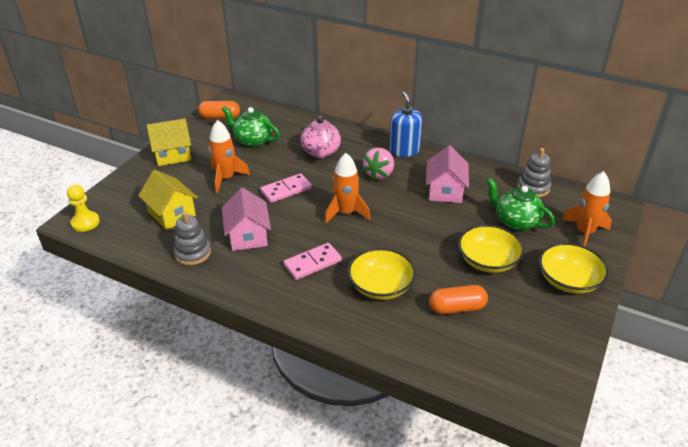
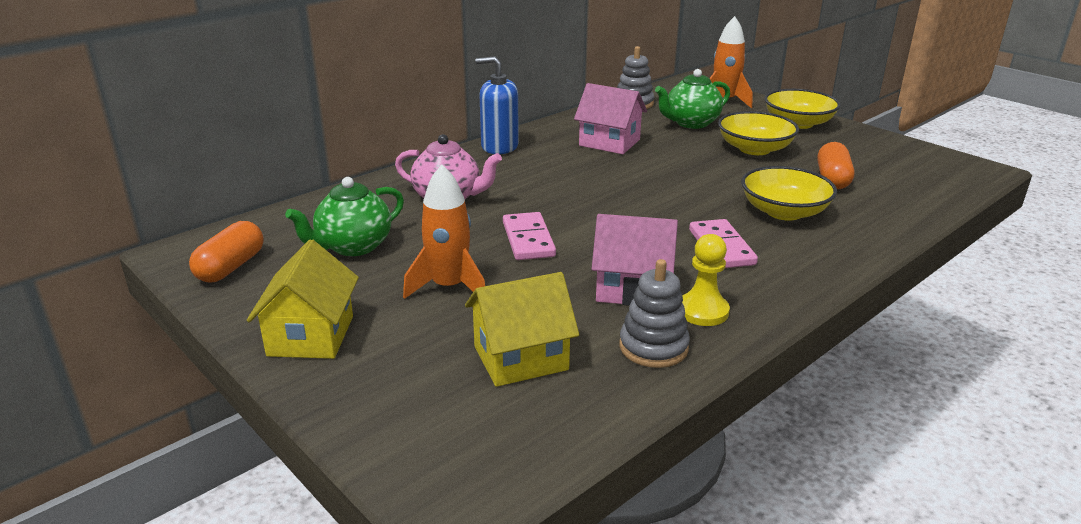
camera: 70 degrees left, 10 degrees down
yellow pawn [67,185,100,232] -> yellow pawn moved to [682,234,730,326]
orange rocket [324,153,370,223] -> none
pink strawberry [362,148,394,180] -> none

